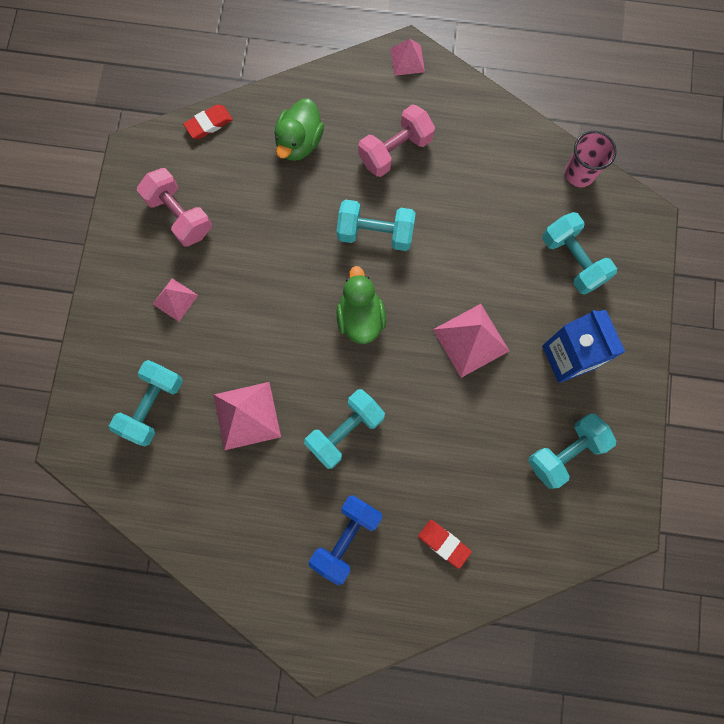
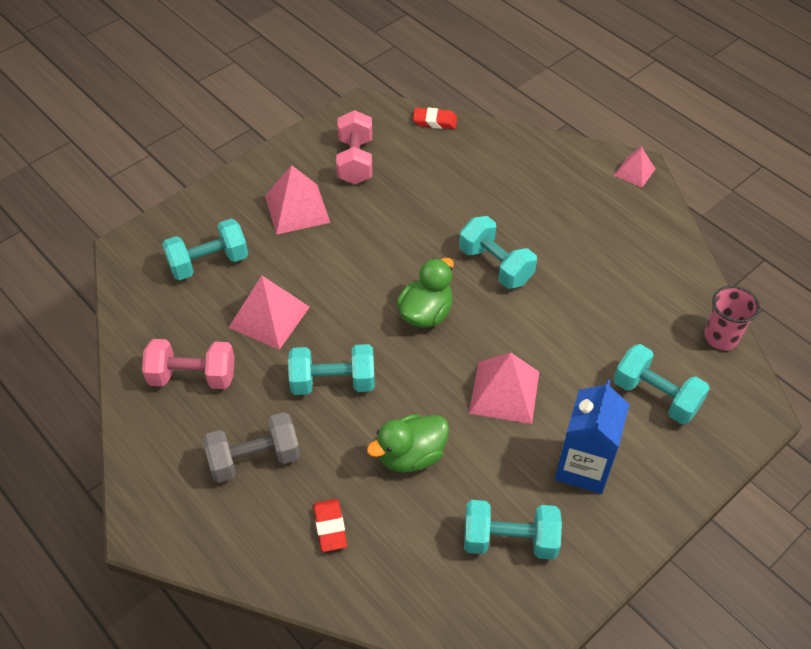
camera: 40 degrees right, 25 degrees down
pink pyramid [153,278,198,321] -> pink pyramid [265,165,330,235], size x1.69
green duck [274,99,324,161] -> green duck moved to [367,414,449,473]
blue dumbbell [309,495,382,585] -> grey dumbbell [203,412,300,483]
pink dumbbell [358,104,435,177] -> pink dumbbell moved to [142,339,235,389]
turquoise dumbbell [542,212,617,295] -> turquoise dumbbell turned 60 degrees counterclockwise [614,344,710,424]

